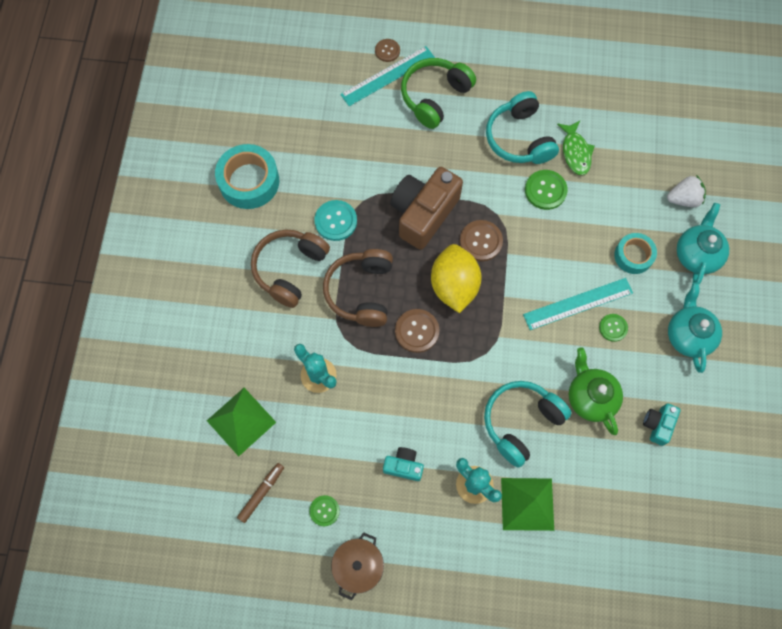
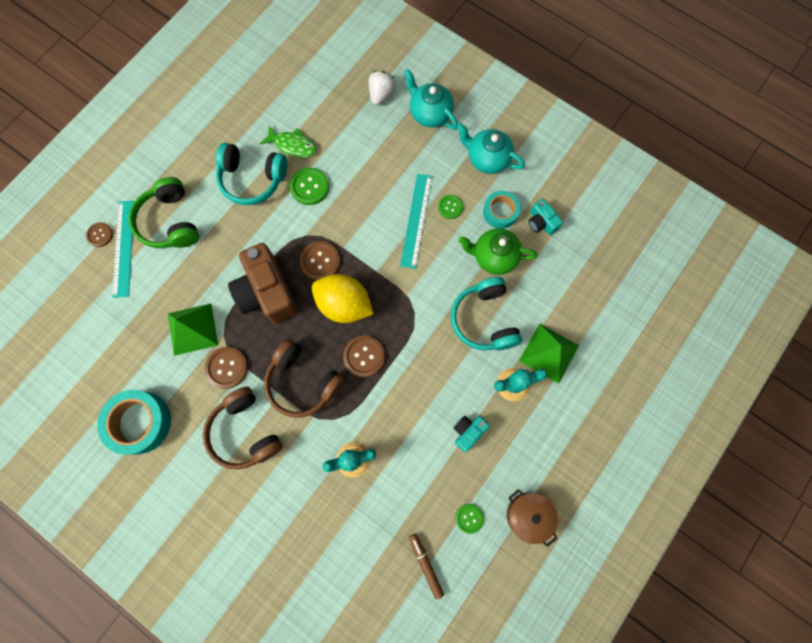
camera: 60 degrees left, 5 degrees up
green pyramid [207,388,276,456] -> green pyramid moved to [168,304,218,356]
turquoise button [314,200,357,241] -> brown button [204,347,248,389]
turquoise tape [614,233,657,274] -> turquoise tape moved to [483,191,521,229]

